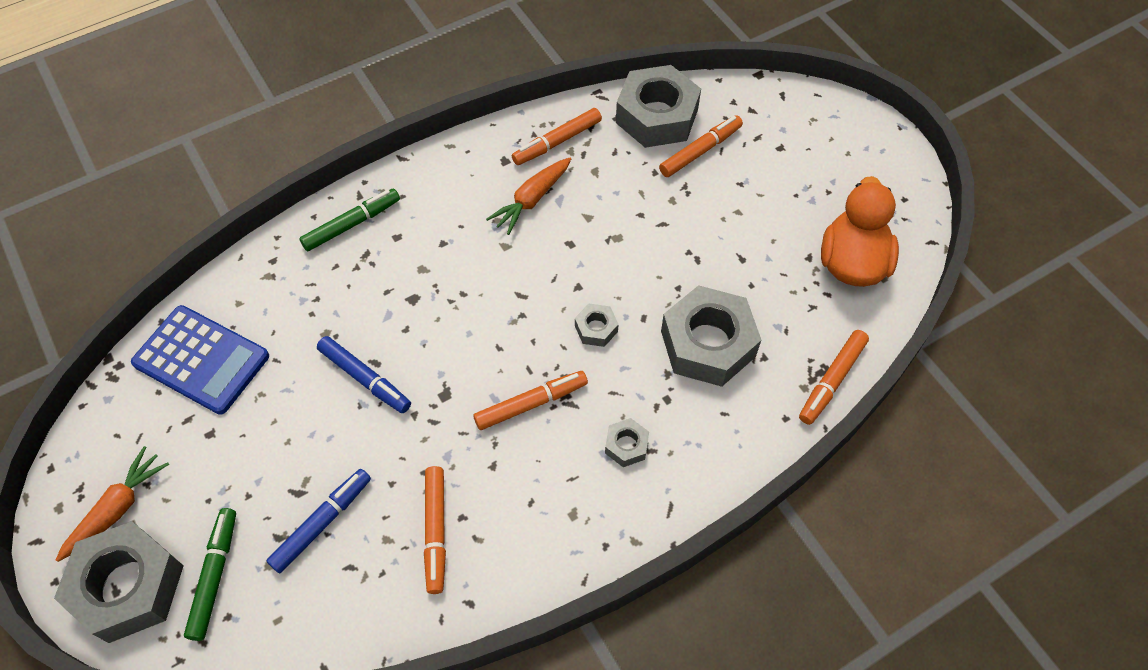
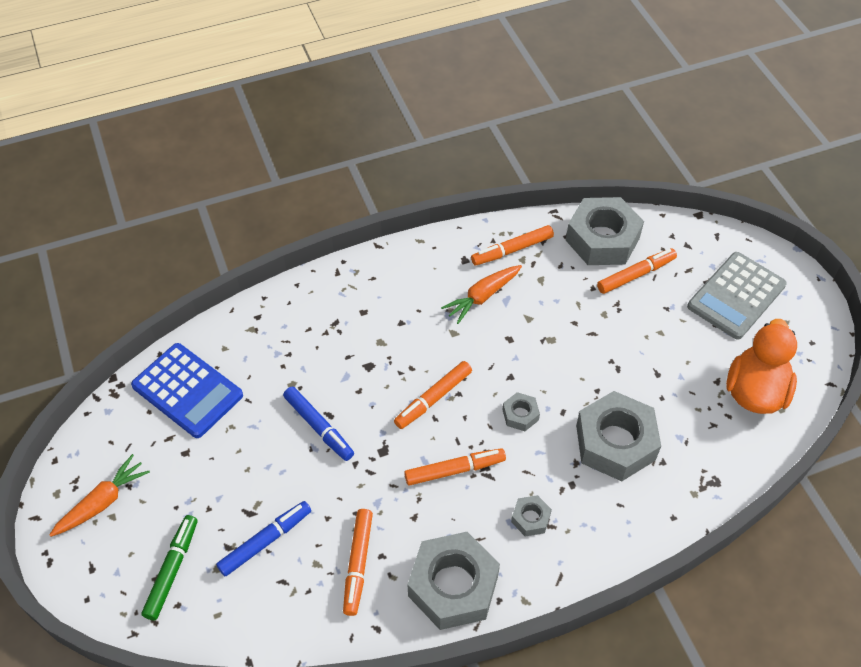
camera: 10 degrees right, 5 degrees down
grey nut [54,521,184,643] -> grey nut moved to [407,532,500,630]
green marker [299,189,400,251] -> none
orange marker [799,330,869,425] -> orange marker moved to [394,361,472,429]
none -> grey calculator [687,252,787,340]

